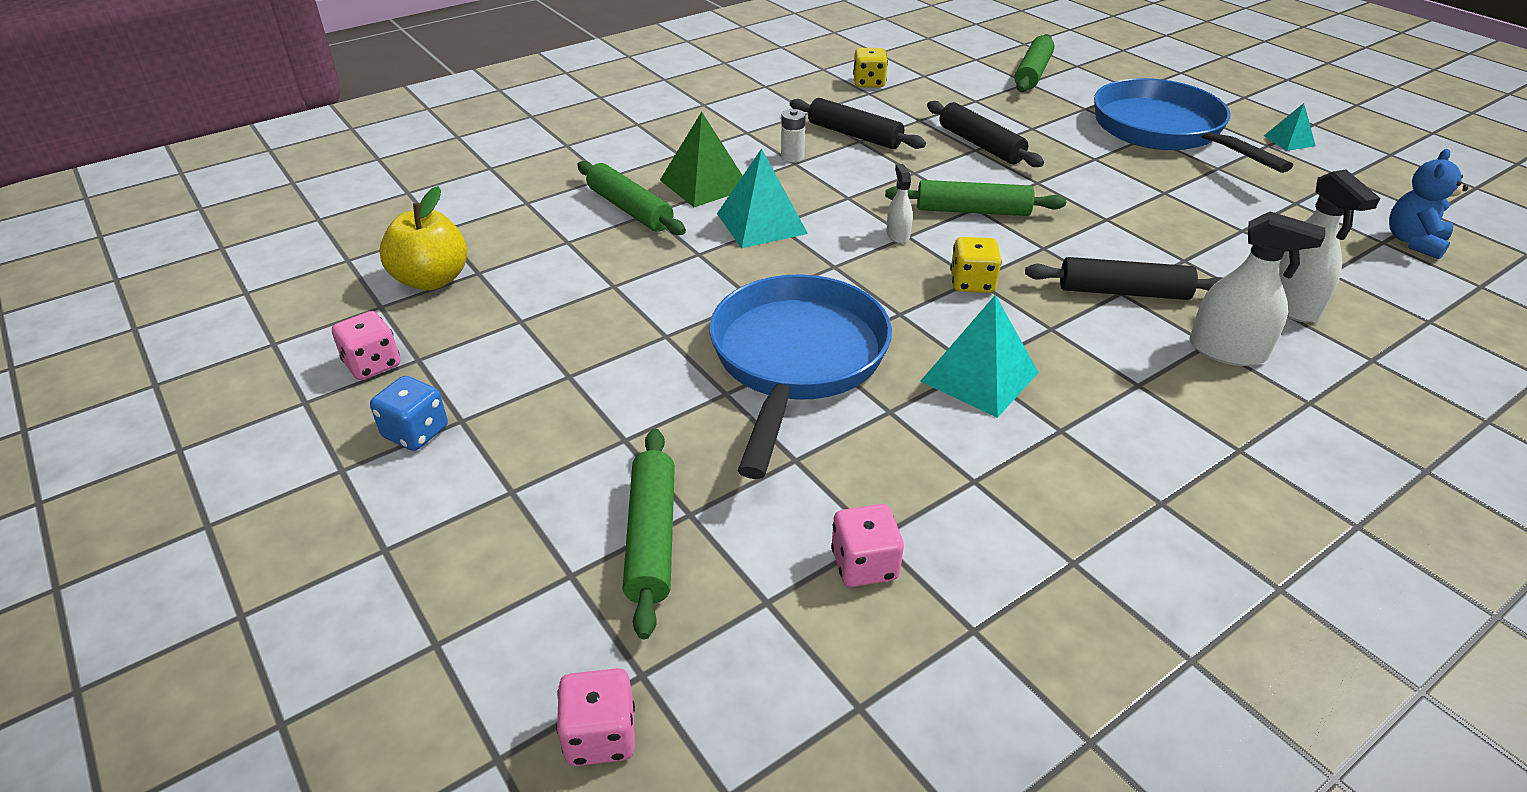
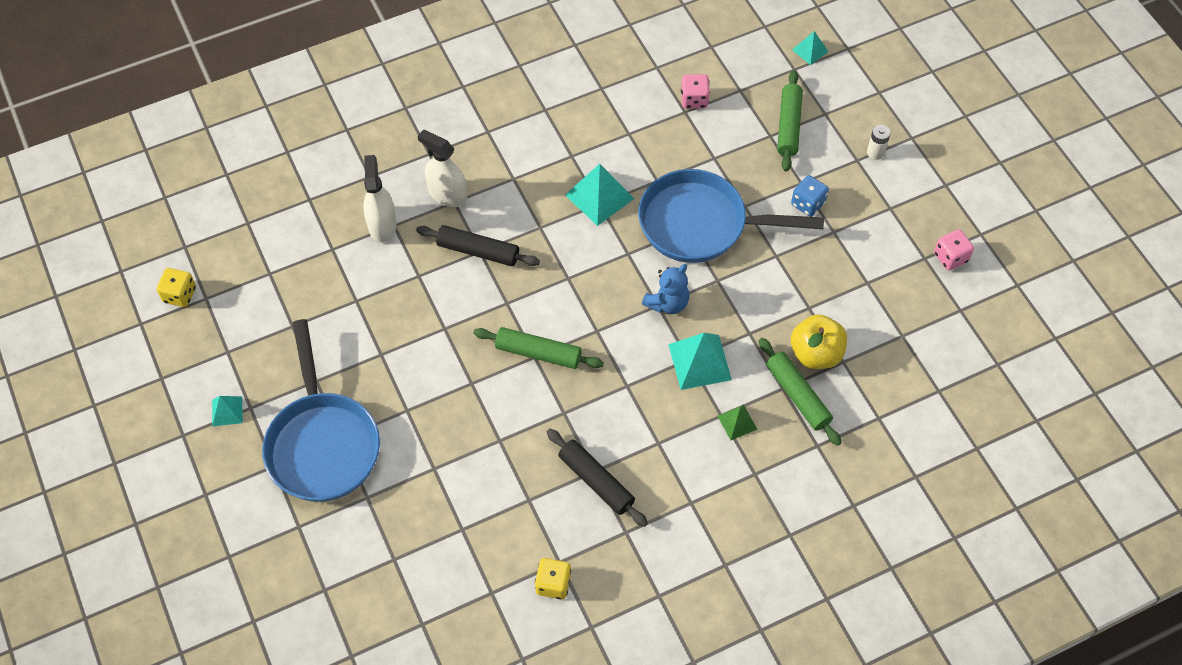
camera: 170 degrees left, 20 degrees up
blue dice [370,376,448,451] -> blue dice moved to [791,175,829,217]
yellow apple [379,186,467,291] -> yellow apple moved to [791,314,847,369]
pink dice [556,668,635,766] -> turquoise pyramid [792,31,829,65]
green pyramid [660,112,743,207] -> green pyramid [717,405,757,440], size x0.56
blue pan [709,274,892,479] -> blue pan turned 75 degrees clockwise [638,169,824,263]
white battery [781,109,806,162] -> white battery moved to [867,125,891,160]
white spray bottle [886,164,913,243] -> none
black rolling pin [927,101,1044,167] -> none
yellow dice [950,237,1002,293] -> yellow dice moved to [157,268,196,307]
green rolling pin [1015,34,1054,92] -> none
blue teddy bear [1389,149,1468,259] -> blue teddy bear moved to [642,264,689,314]

